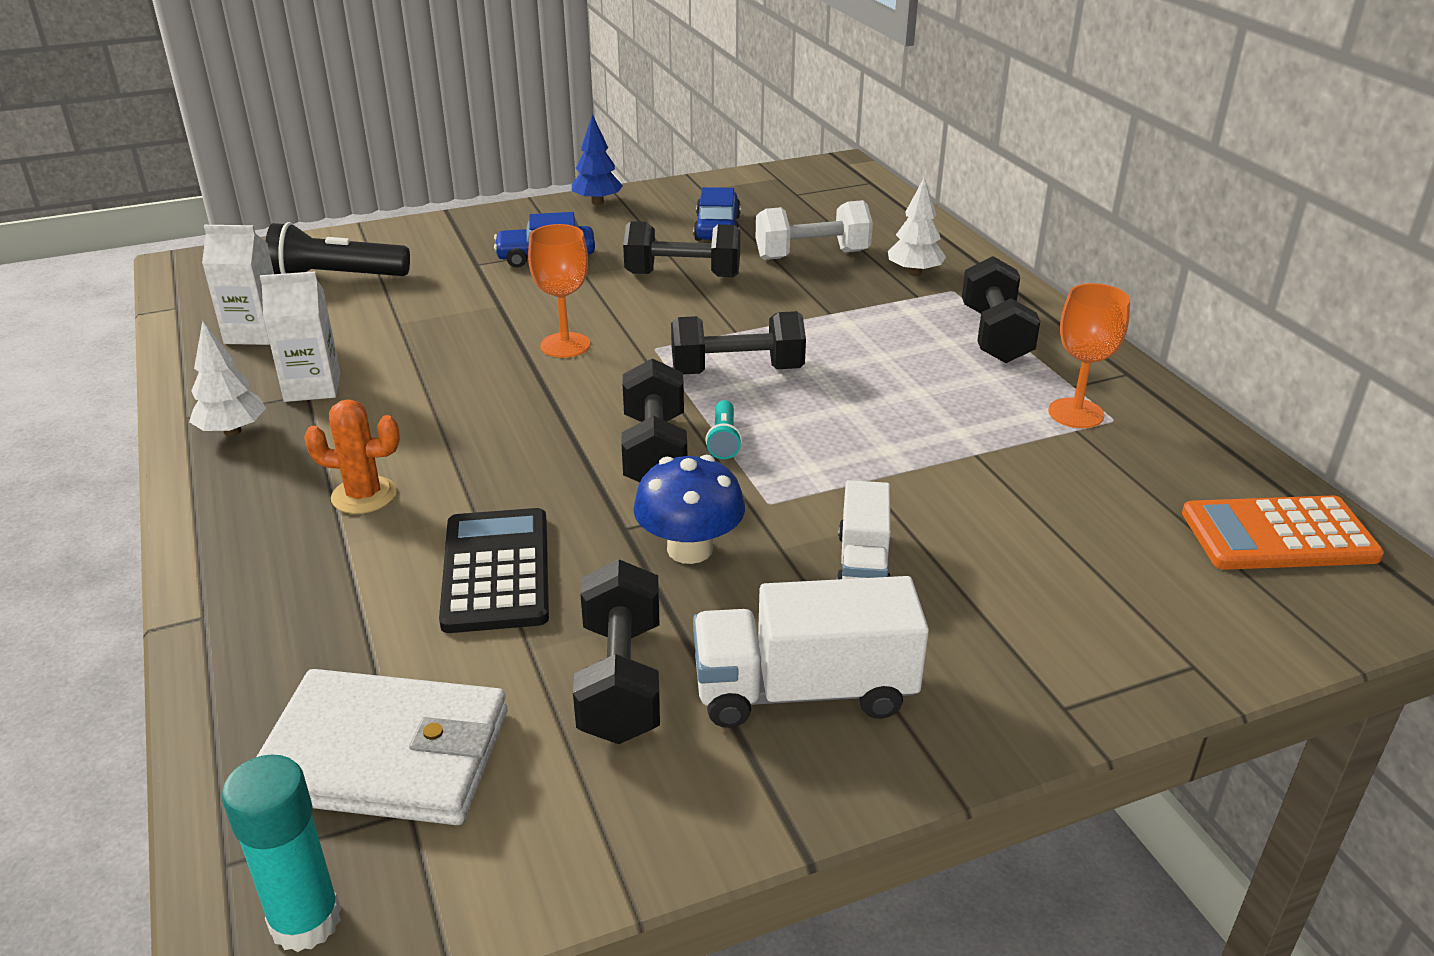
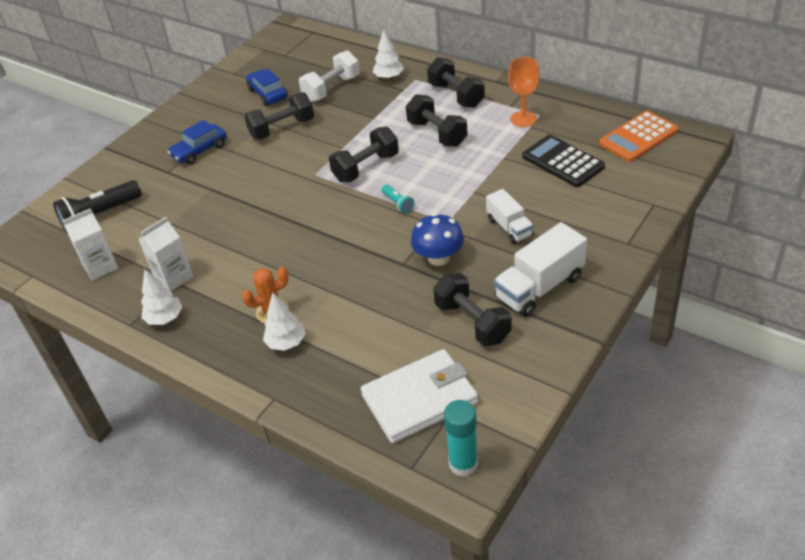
camera: 30 degrees left, 10 degrees up
black calculator [439,508,549,633] -> black calculator moved to [522,135,605,187]
orange goblet [528,224,590,358] -> none
blue tree [572,114,623,205] -> none
black dumbbell [621,358,687,482] -> black dumbbell moved to [406,94,468,147]
none -> white tree [263,292,306,351]

